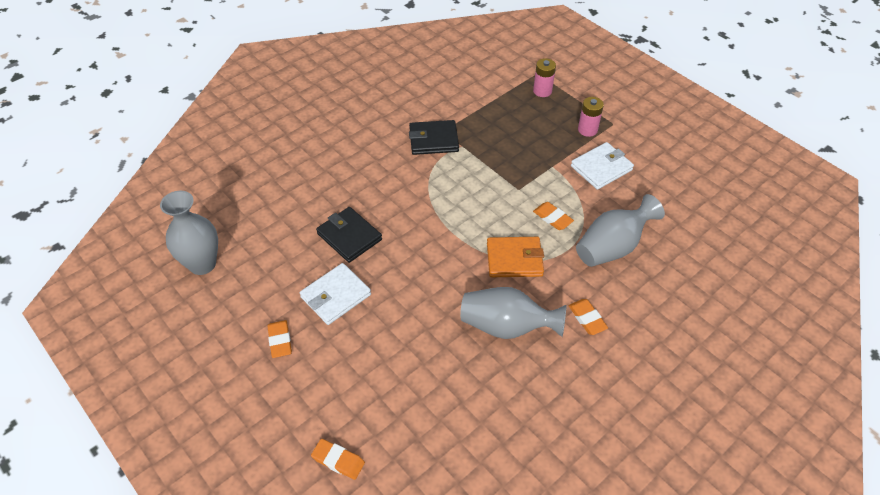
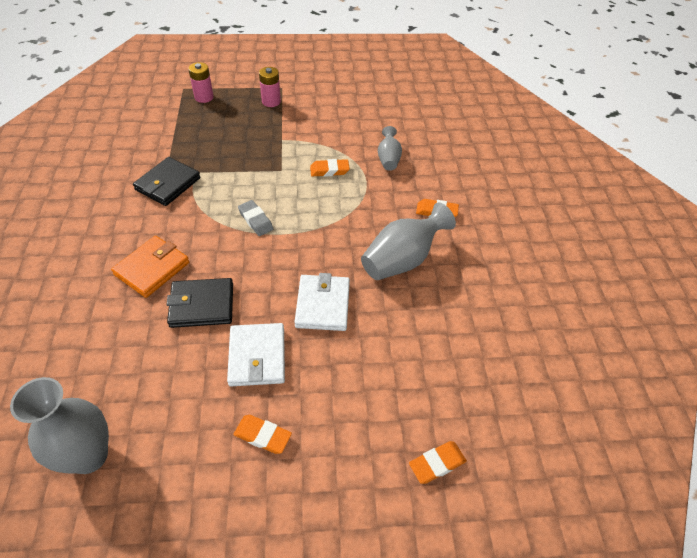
camera: 55 degrees left, 0 degrees up
orange wallet [487,237,544,277] -> orange wallet moved to [111,236,189,298]
white wallet [571,142,634,190] -> white wallet moved to [295,273,350,331]
grey vase [576,194,665,267] -> grey vase [378,126,402,171], size x0.56
none -> grey eraser [238,200,273,236]

